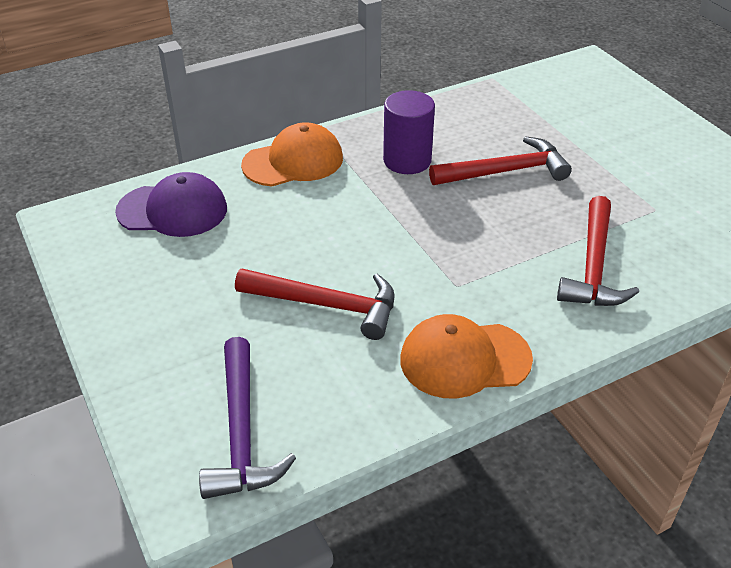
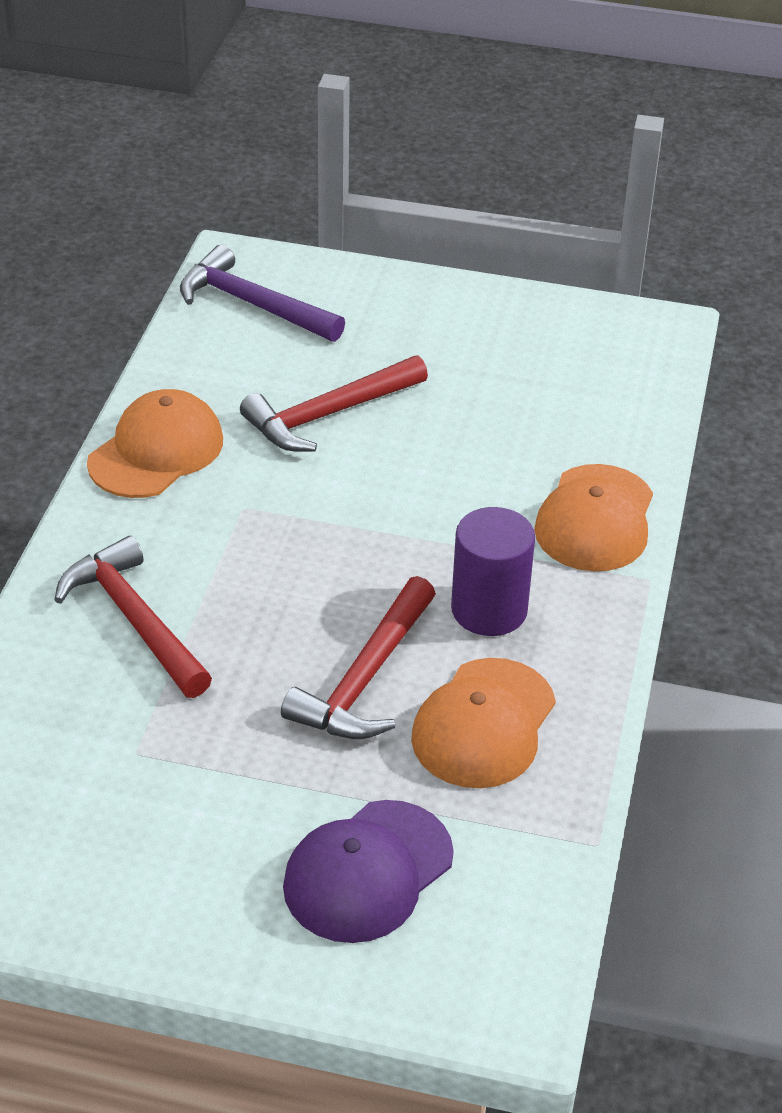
camera: 130 degrees right, 0 degrees up
purple cap [115,172,227,237] -> purple cap moved to [283,800,454,943]
none -> orange cap [411,658,556,788]

